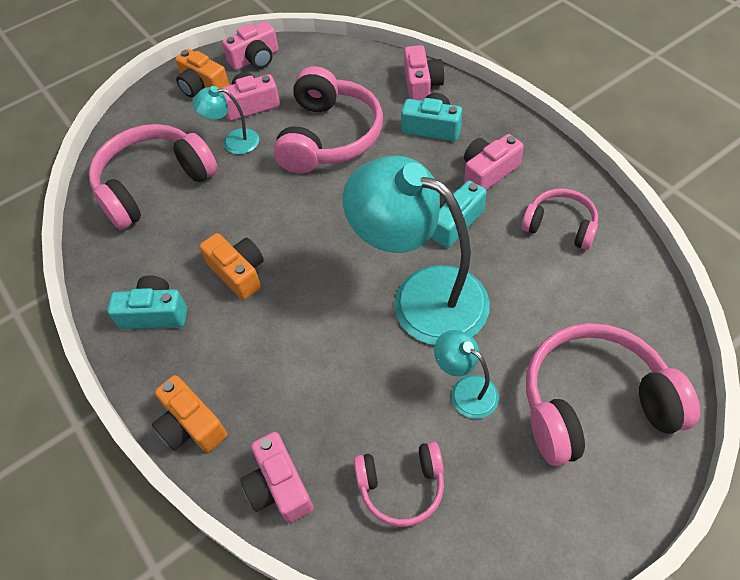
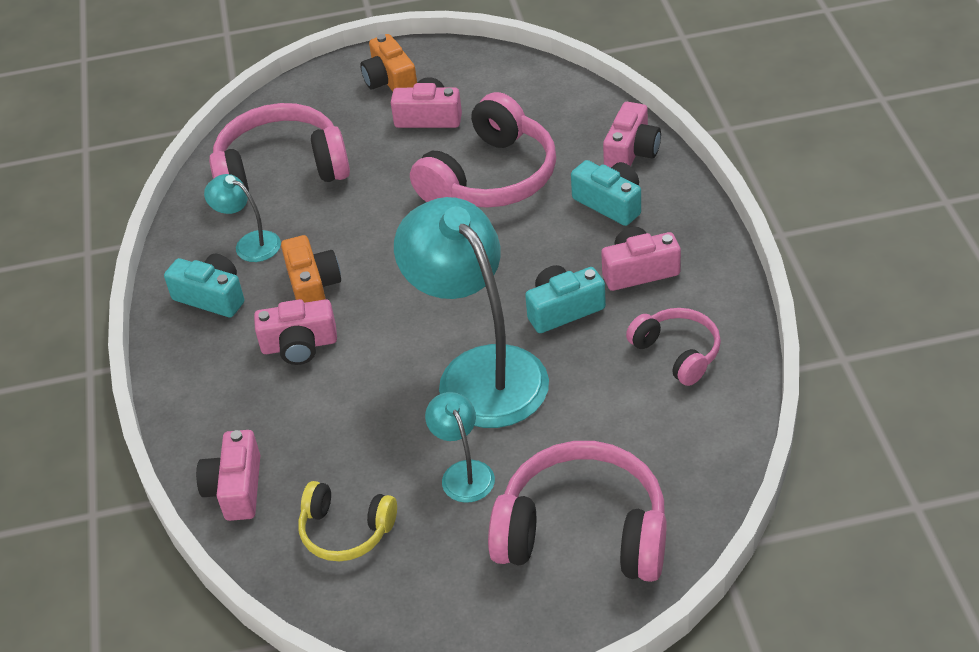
camera: 25 degrees right, 10 degrees down
orange camera [152,375,227,453] -> none
turquoise lamp [192,86,259,154] -> turquoise lamp moved to [204,174,281,262]
pink camera [222,21,279,70] -> pink camera moved to [254,299,337,365]
pink headphones [354,442,444,527] -> yellow headphones [298,481,397,561]

